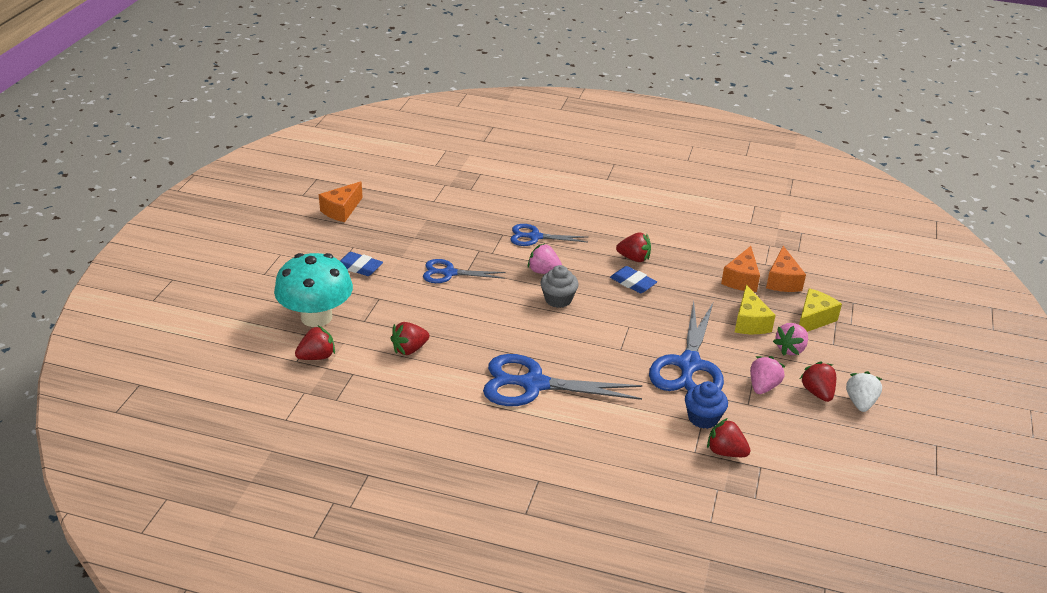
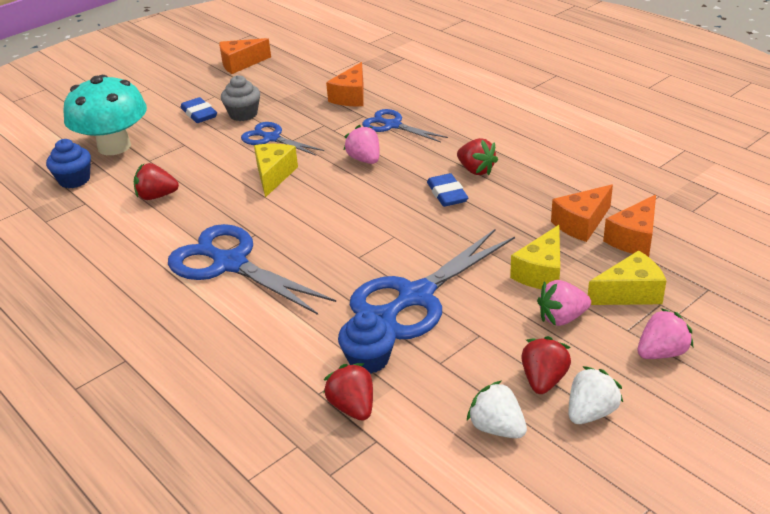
camera: 35 degrees right, 0 degrees up
red strawberry [295,325,335,360] -> blue cupcake [46,139,91,188]
grey cupcake [540,265,579,308] -> grey cupcake moved to [221,75,260,121]
pink strawberry [750,356,785,394] -> pink strawberry moved to [638,308,694,359]
none -> yellow cheese [254,144,298,198]
none -> orange cheese [326,62,363,106]
none -> white strawberry [467,380,527,438]

